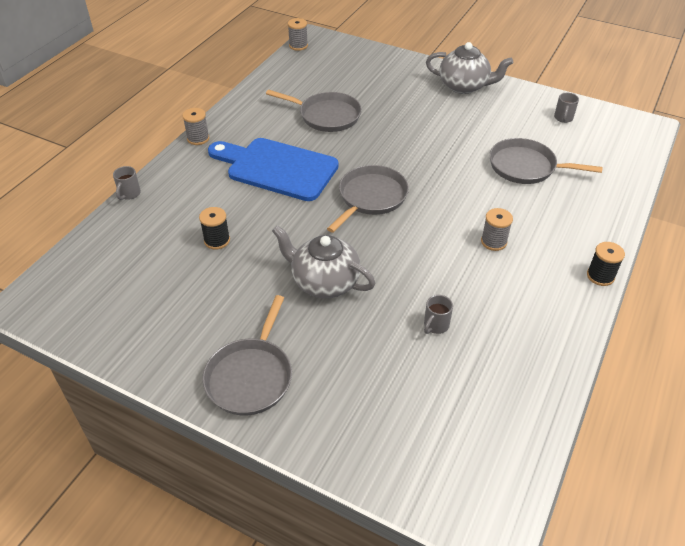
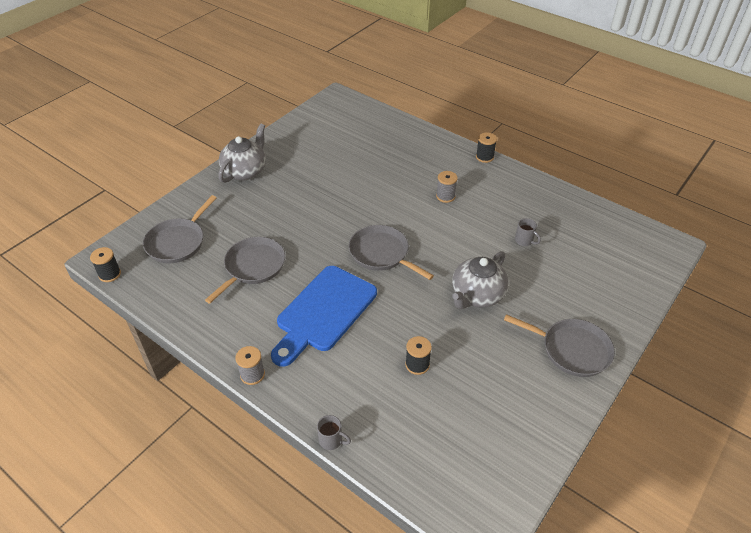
camera: 80 degrees left, 0 degrees up
grey spool [288,18,308,51] -> black spool [90,247,121,282]
grey pan [489,138,603,184] -> grey pan moved to [143,195,216,263]
grey mug [554,93,579,123] -> none

